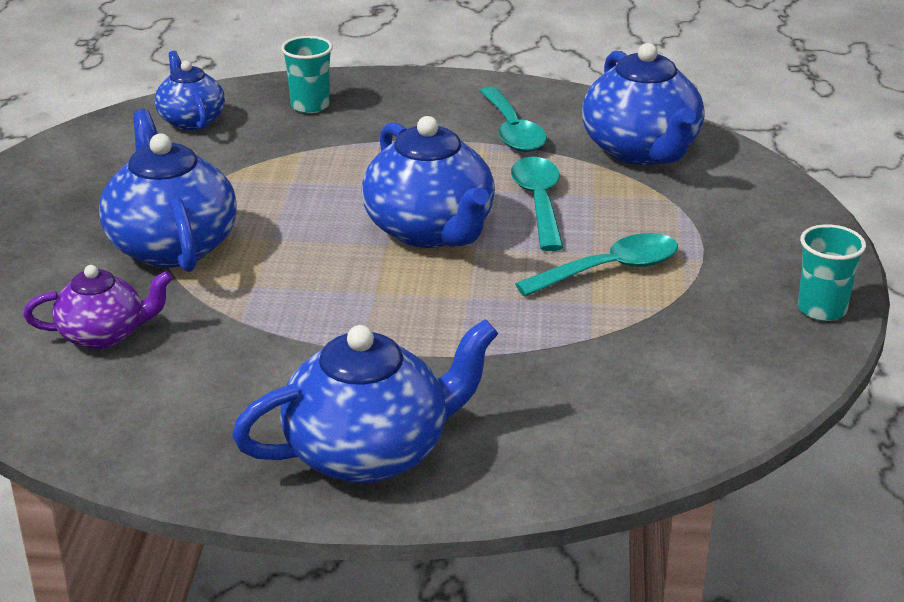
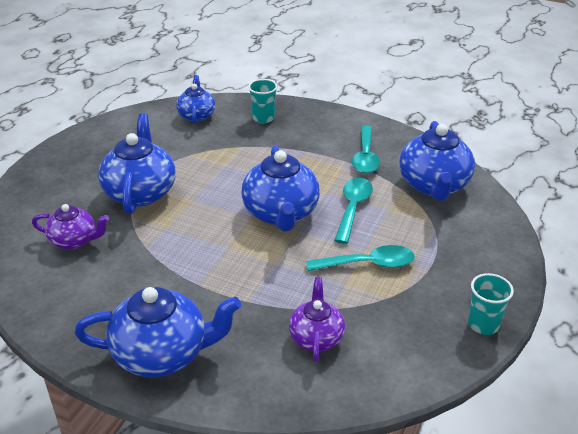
camera: 20 degrees right, 5 degrees up
none -> purple teapot [289,277,345,362]

